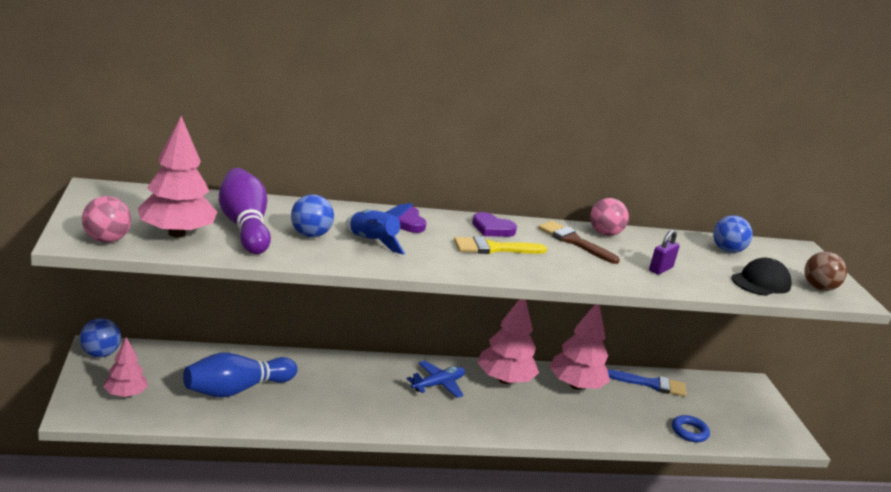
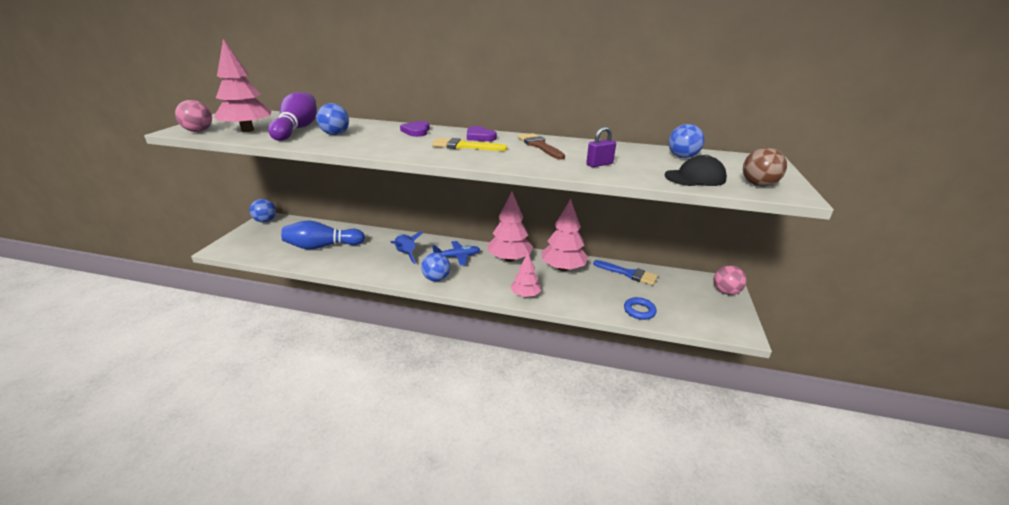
camera: 25 degrees right, 5 degrees up
pink tree [103,337,148,397] -> pink tree moved to [510,253,541,297]
blue rocket [345,203,413,255] -> blue rocket moved to [390,232,423,264]
pink ball [590,198,629,236] -> pink ball moved to [714,265,747,295]
none -> blue ball [421,253,450,282]

